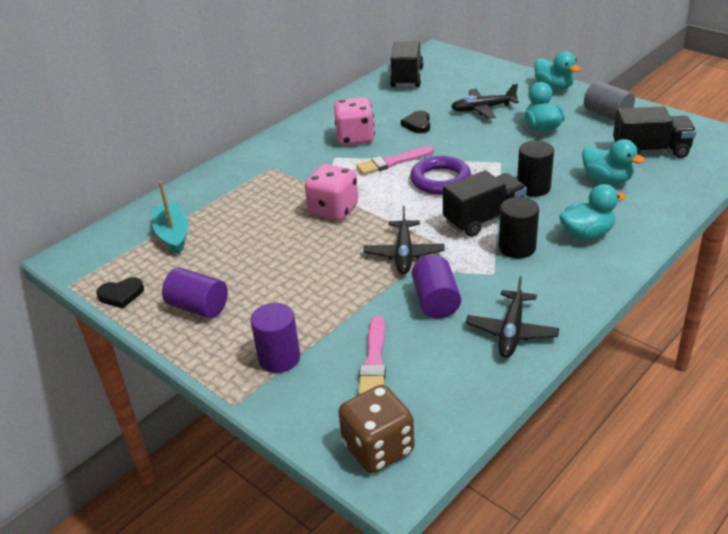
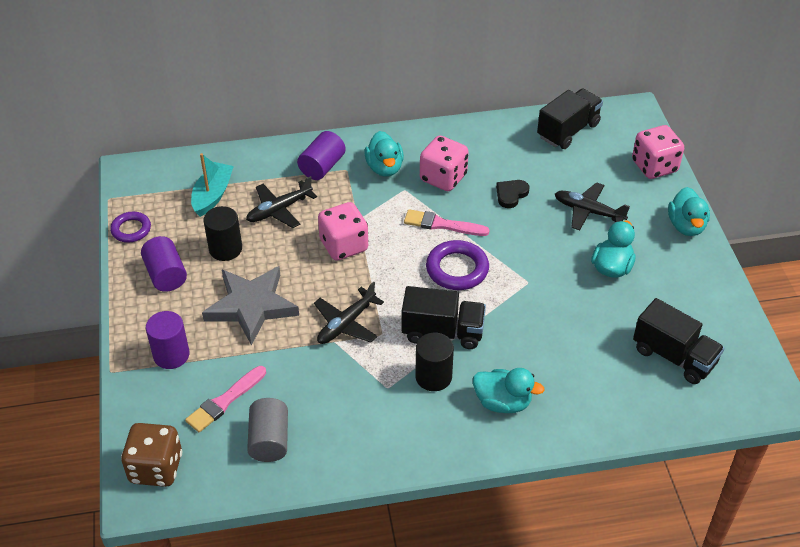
camera: 35 degrees right, 10 degrees up
black heart [96,277,144,309] -> purple ring [110,212,151,243]
purple cylinder [412,255,461,319] -> purple cylinder moved to [297,131,346,180]
black plane [466,276,559,358] -> black plane moved to [246,176,317,228]
black cylinder [517,141,554,197] -> black cylinder moved to [204,206,242,261]
turquoise duck [582,139,645,184] -> turquoise duck moved to [364,131,404,177]
grey cylinder [584,81,635,120] -> grey cylinder moved to [247,398,288,462]
none -> grey star [202,266,299,346]
none -> pink dice [632,125,684,179]

